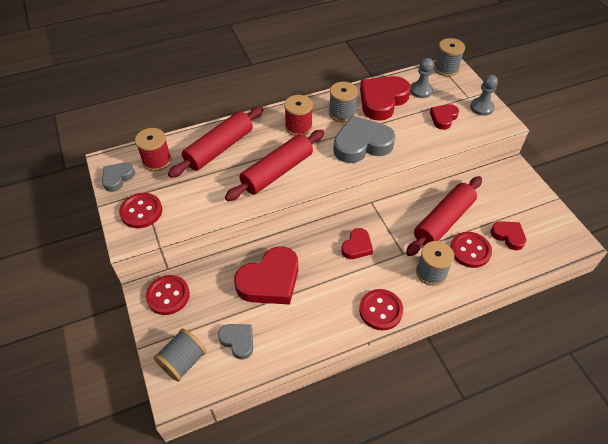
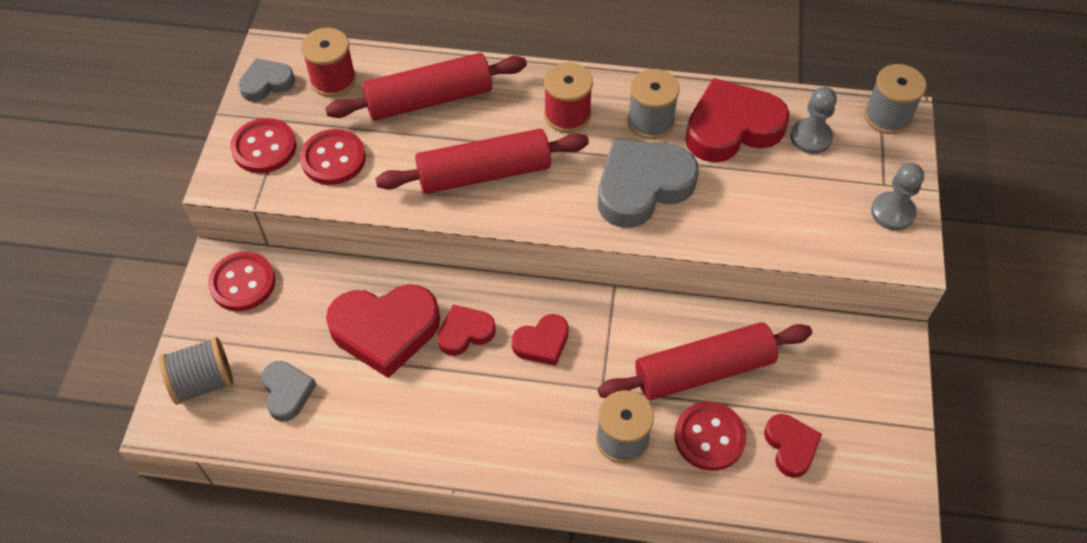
camera: 30 degrees right, 5 degrees up
grey heart [333,116,396,163] -> grey heart turned 45 degrees counterclockwise [598,139,699,228]
red button [359,289,403,330] -> red button moved to [300,129,366,185]
red heart [430,104,459,130] -> red heart moved to [437,305,496,356]

